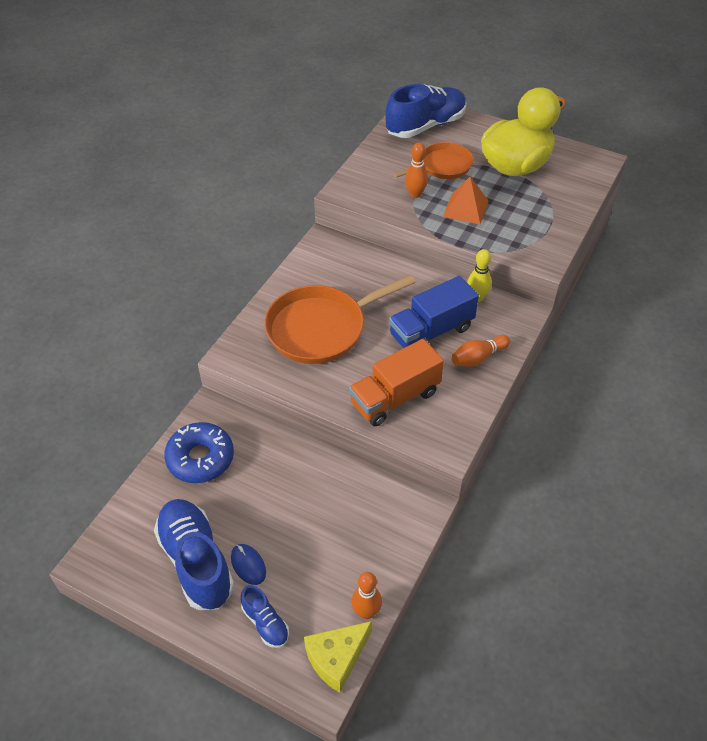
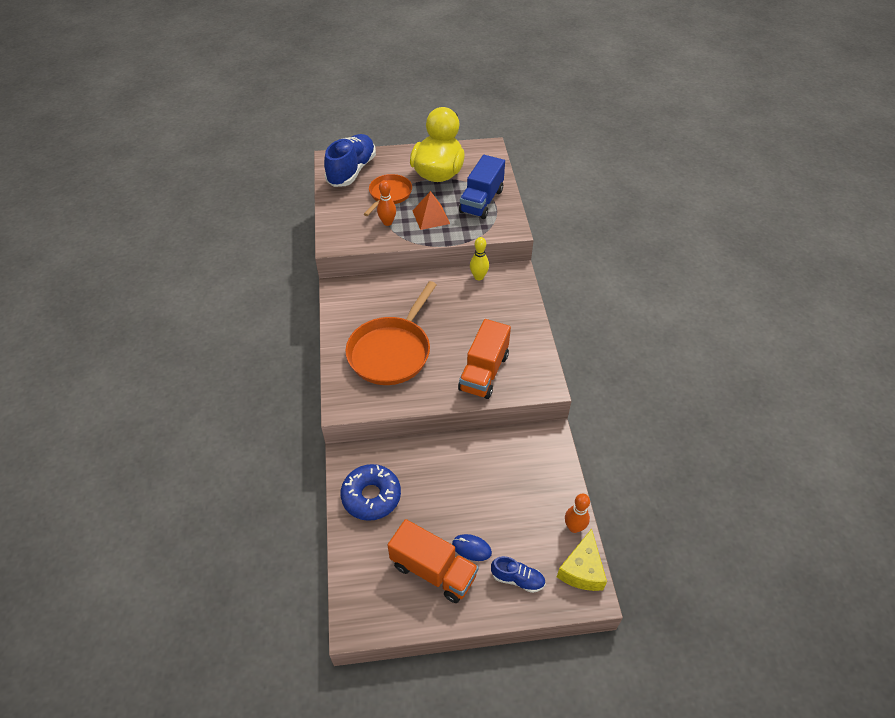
camera: 35 degrees left, 0 degrees up
blue shoe [154,499,234,610] -> orange truck [388,519,479,603]
blue truck [389,276,479,348] -> blue truck moved to [459,155,505,219]
orange bowling pin [451,335,510,367] -> none

